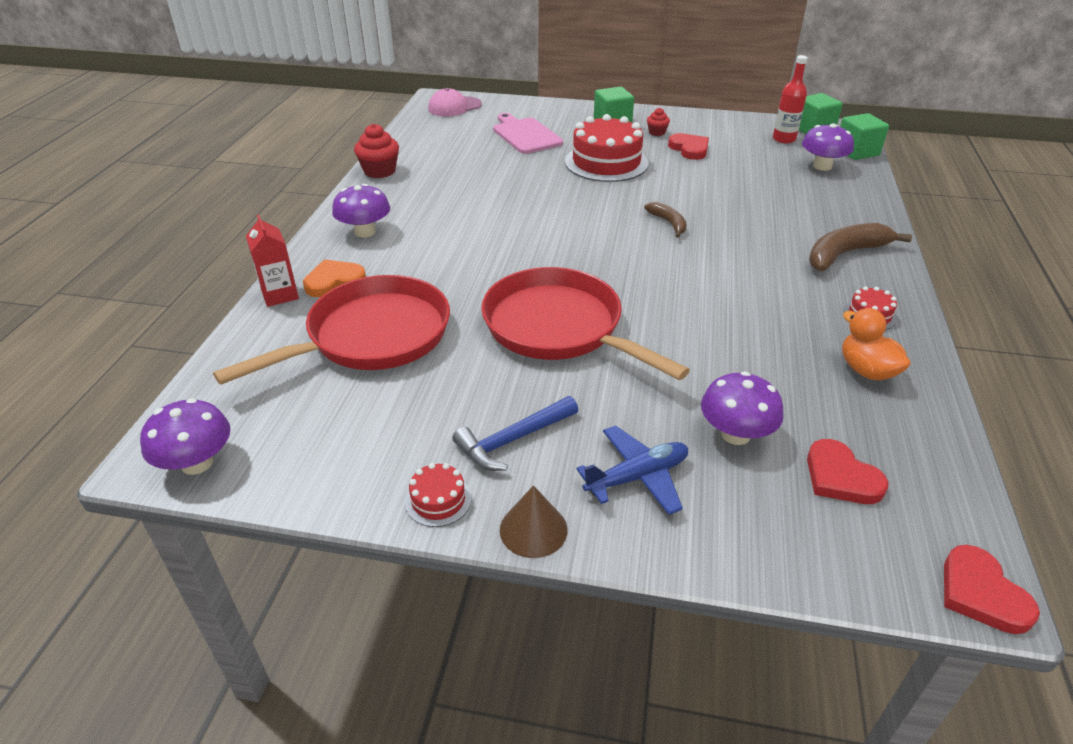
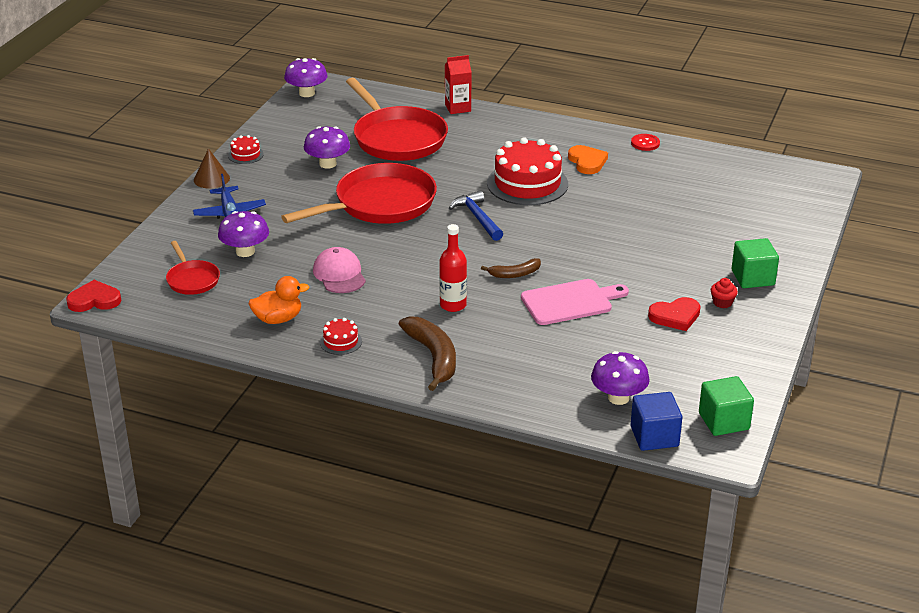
camera: 100 degrees right, 5 degrees down
orange heart [303,259,366,297] -> orange heart moved to [568,145,608,174]
purple mushroom [332,184,390,237] -> purple mushroom moved to [304,126,350,169]
red cupcake [354,124,399,178] -> red button [631,134,660,151]
pink cap [428,88,482,117] -> pink cap moved to [313,247,366,293]
blue hammer [452,396,578,471] -> blue hammer moved to [449,190,503,241]
pink cutting board [493,113,563,154] -> pink cutting board moved to [521,279,629,325]
red cake [565,114,649,182] -> red cake moved to [487,137,568,205]
red bottle [773,55,808,143] -> red bottle moved to [439,224,467,312]
red heart [807,439,889,504] -> red pan [166,241,220,295]
green cube [840,113,889,160] -> blue cube [630,392,682,451]

